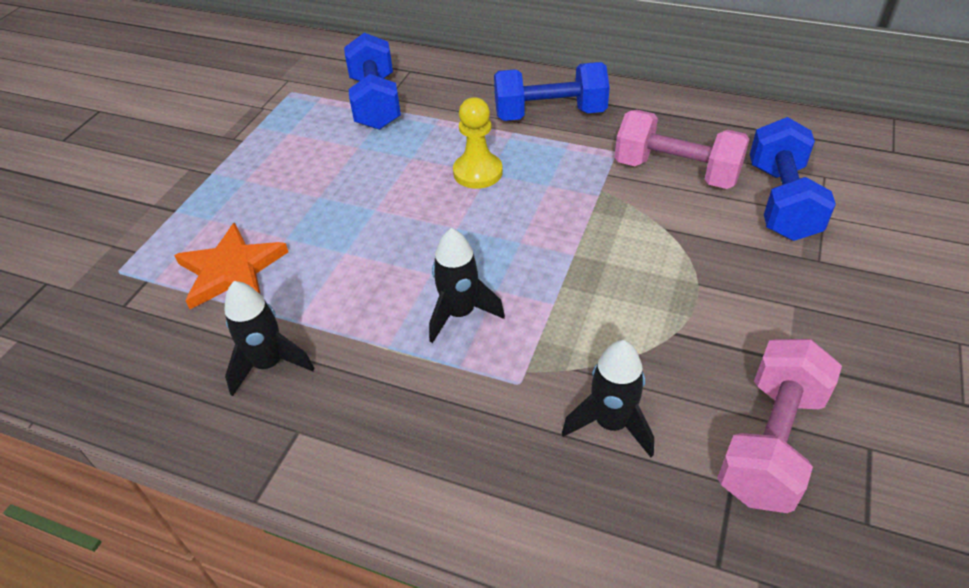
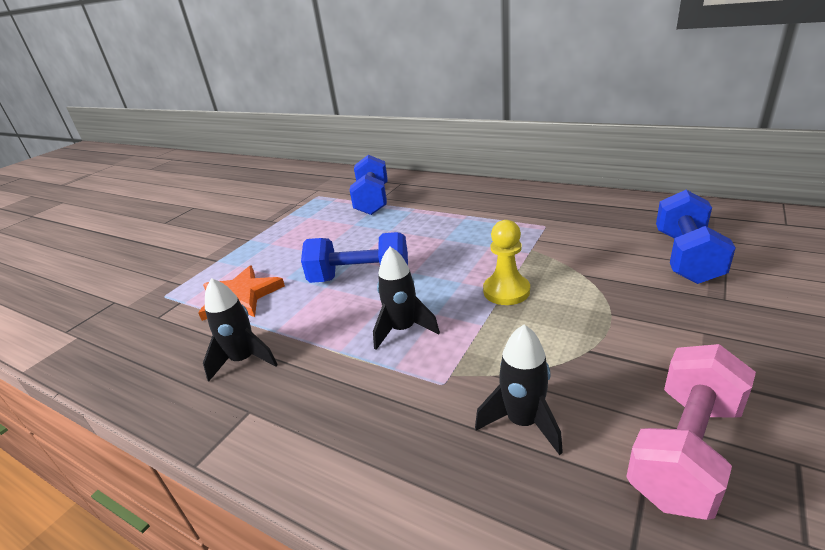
camera: 10 degrees right, 15 degrees down
yellow pawn [453,97,503,189] -> yellow pawn moved to [483,220,530,305]
blue dumbbell [494,62,610,121] -> blue dumbbell moved to [301,232,408,283]
pink dumbbell [615,110,750,189] -> none

